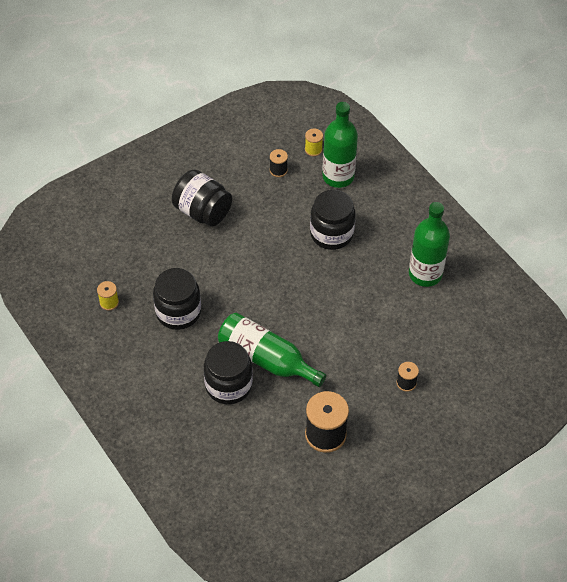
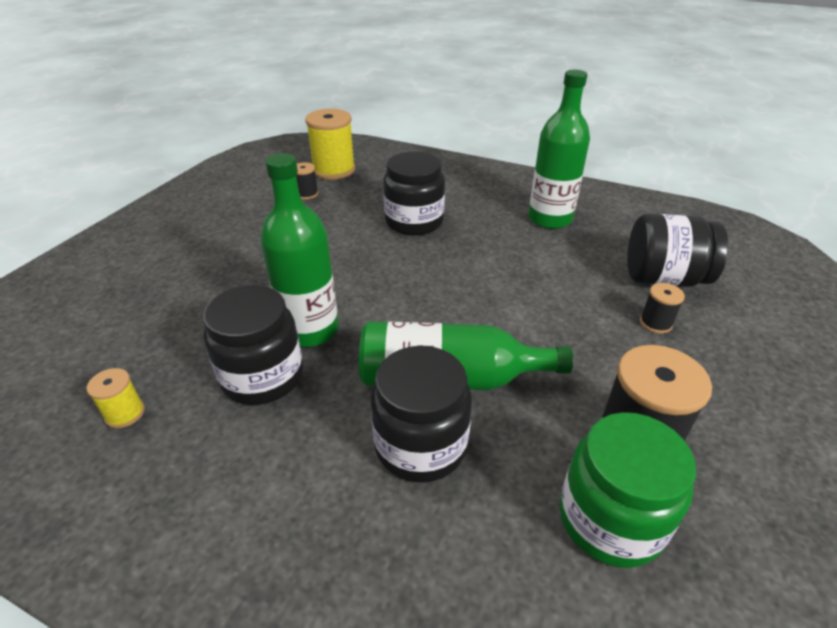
camera: 30 degrees left, 15 degrees down
black jar [172,169,232,226] -> black jar moved to [627,214,728,287]
yellow spool [305,128,323,156] -> yellow spool [305,109,355,180], size x2.01
green bottle [322,102,358,188] -> green bottle moved to [260,153,339,347]
none -> green jar [560,412,696,568]

